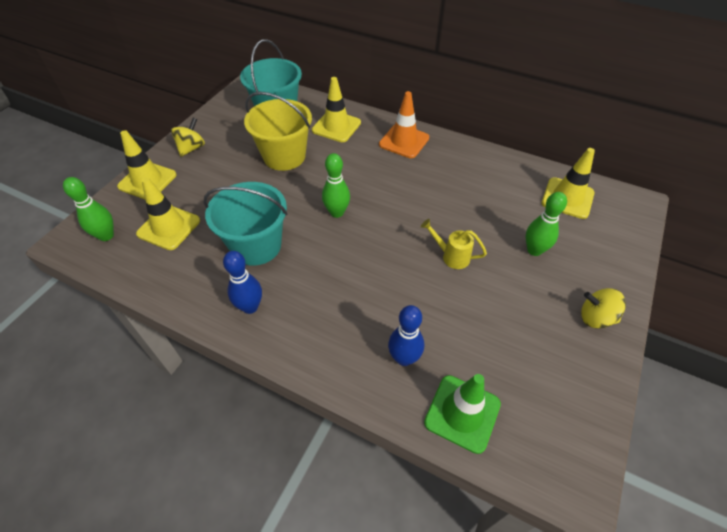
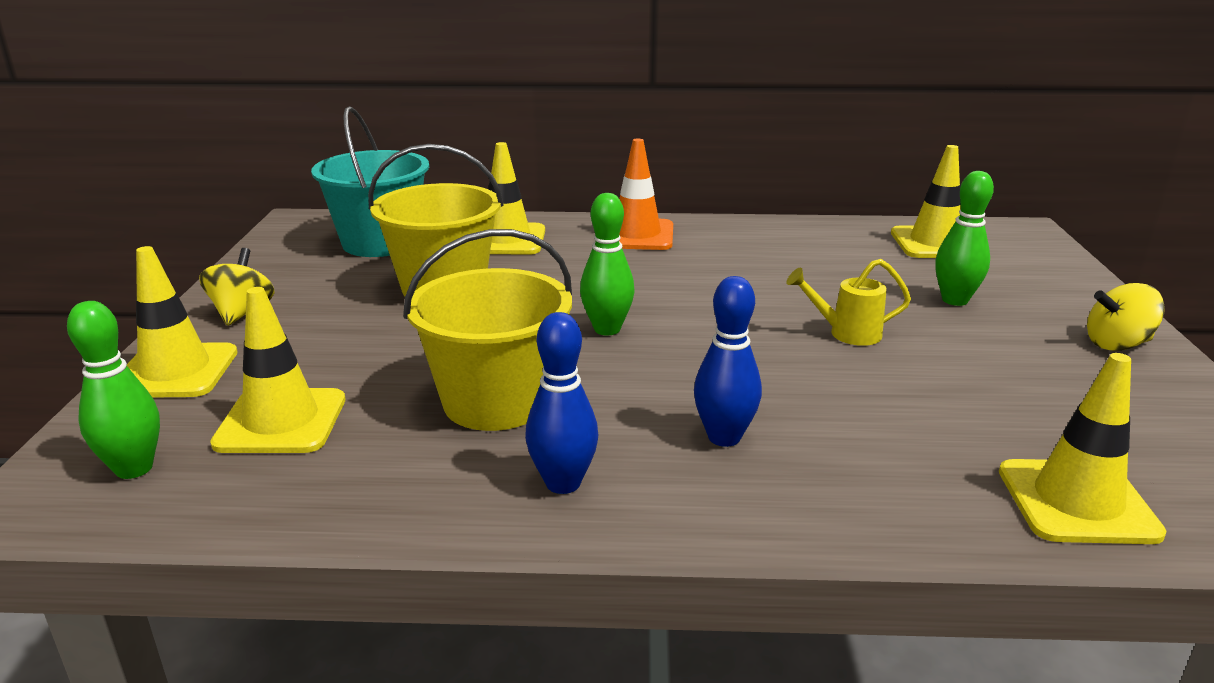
camera: 25 degrees left, 25 degrees down
turquoise bucket [204,182,288,266] -> yellow bucket [403,229,572,431]
blue bowling pin [388,305,424,366] -> blue bowling pin moved to [694,276,762,447]
green traffic cone [424,374,501,454] -> yellow traffic cone [999,353,1166,544]

